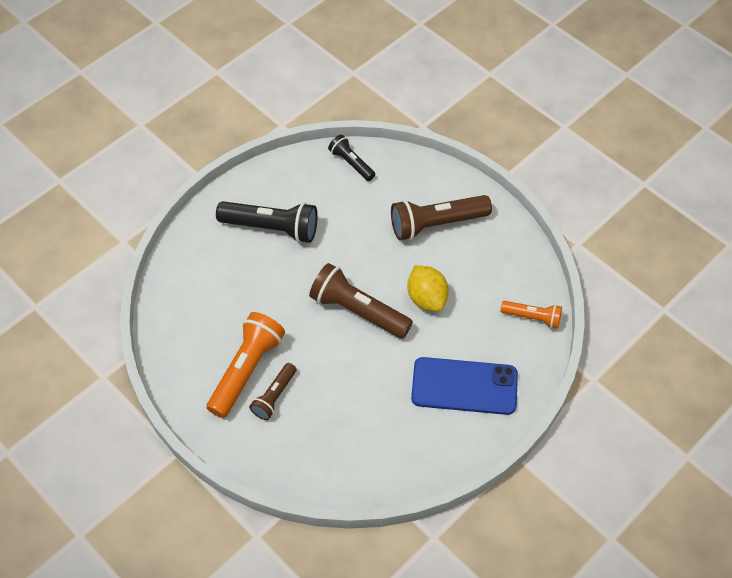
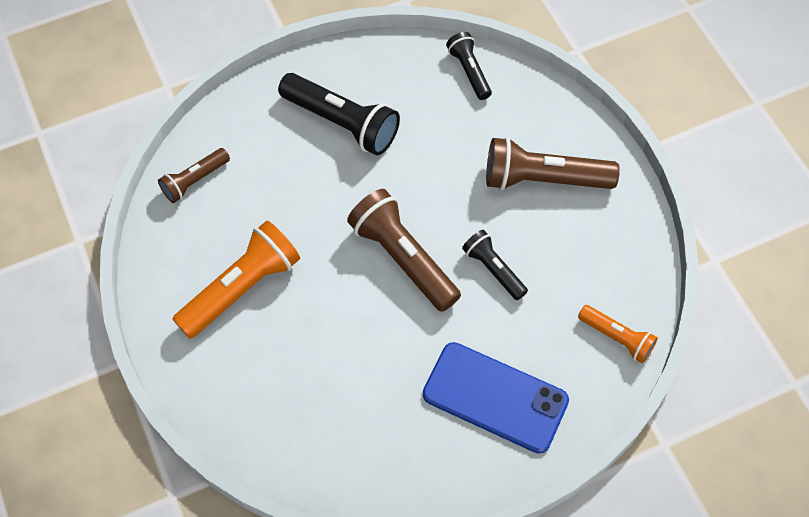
camera: 20 degrees right, 5 degrees up
brown flashlight [249,363,297,420] -> brown flashlight moved to [158,148,230,203]
yellow lemon [407,265,449,312] -> black flashlight [462,230,528,300]

